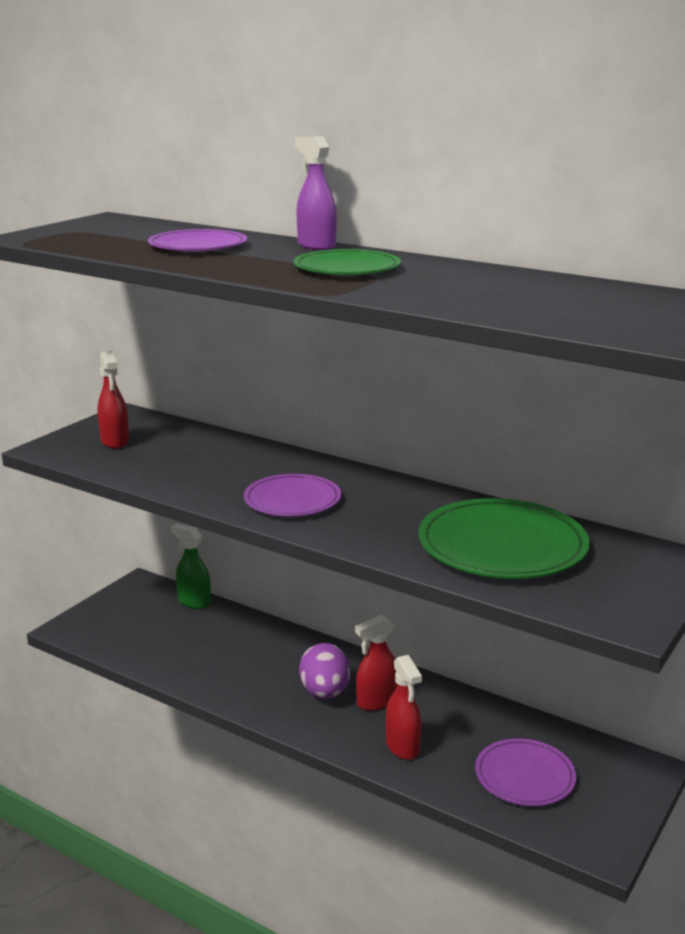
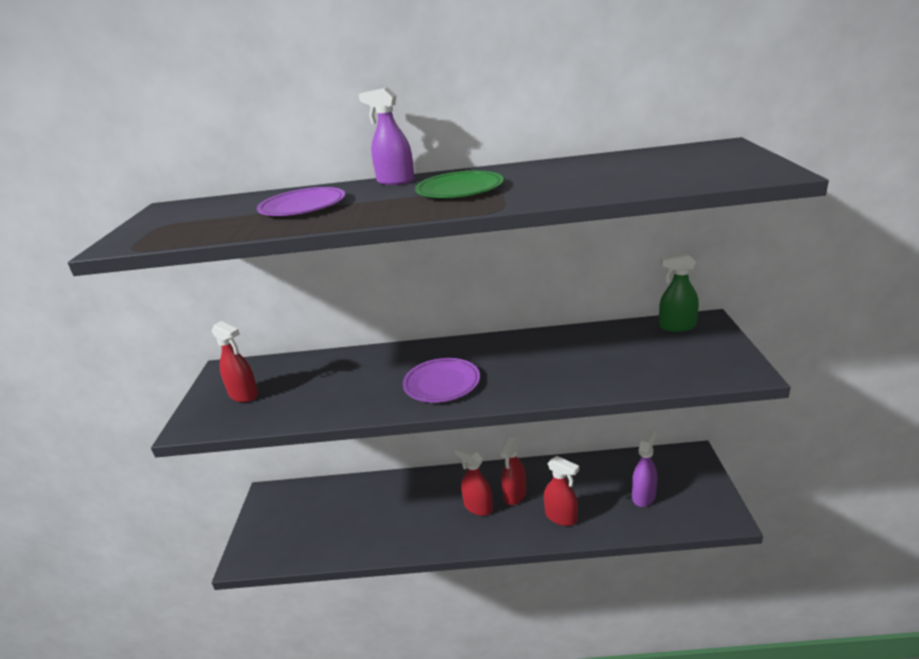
camera: 30 degrees left, 5 degrees up
green spray bottle [171,524,211,609] -> green spray bottle moved to [659,253,699,332]
purple egg [299,643,350,699] -> red spray bottle [454,446,493,516]
green plate [418,498,590,579] -> none
purple plate [475,738,577,806] -> purple spray bottle [632,429,657,507]

